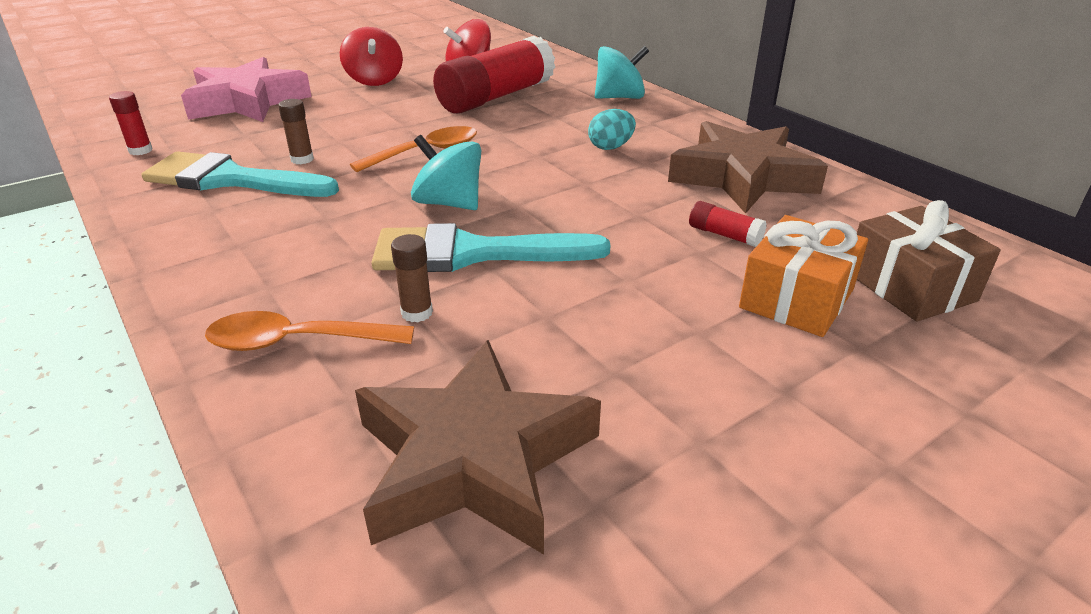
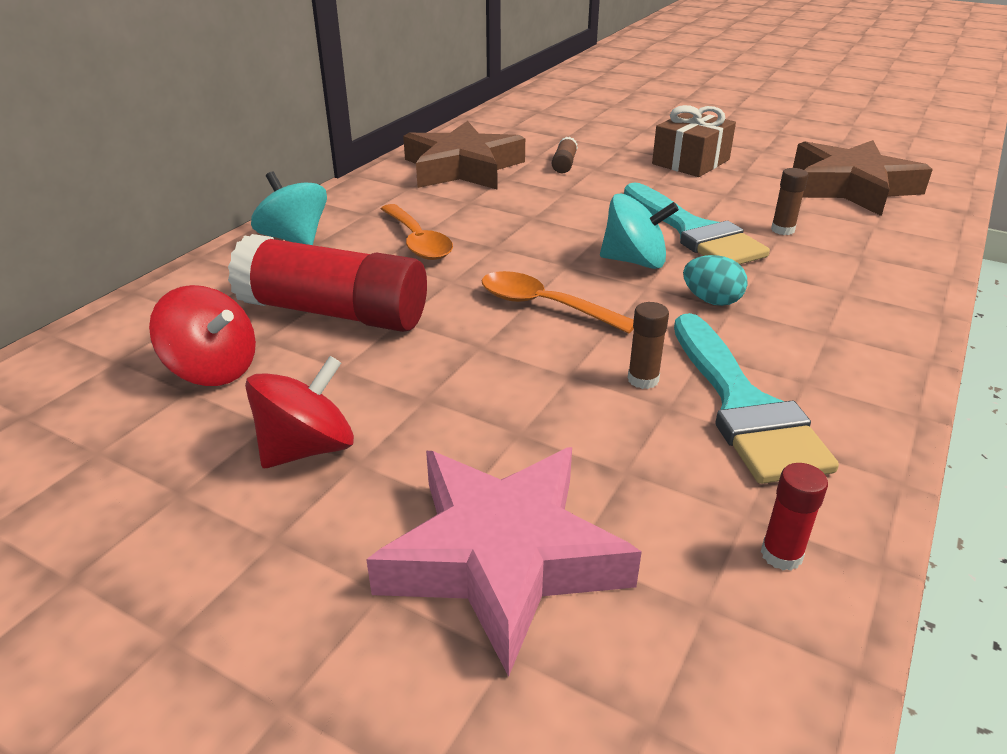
camera: 115 degrees left, 0 degrees up
orange spoon [205,311,414,351] -> orange spoon moved to [381,204,453,260]
turquoise spinning top [411,135,481,210] -> turquoise spinning top turned 90 degrees counterclockwise [600,194,679,269]
turquoise egg [588,109,636,150] -> turquoise egg moved to [683,255,748,306]
red glue stick [689,201,767,247] -> brown glue stick [552,137,578,173]
orange gift [739,215,868,337] -> none
brown gift [857,200,1001,321] -> brown gift moved to [652,105,736,177]

